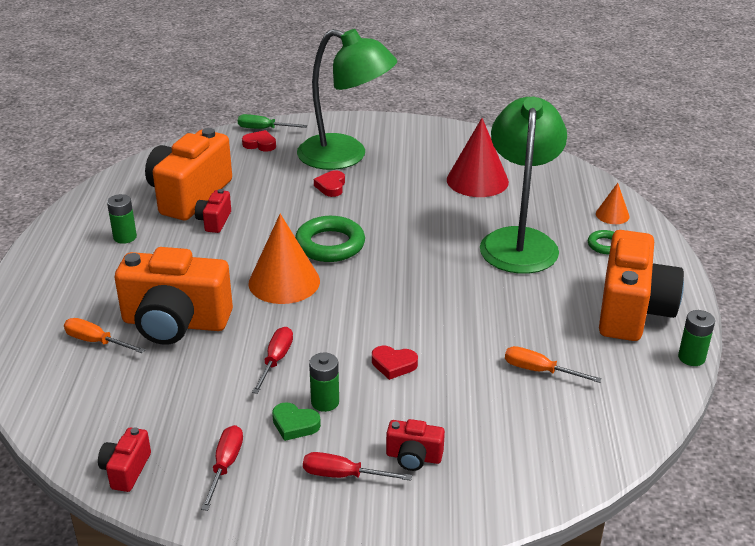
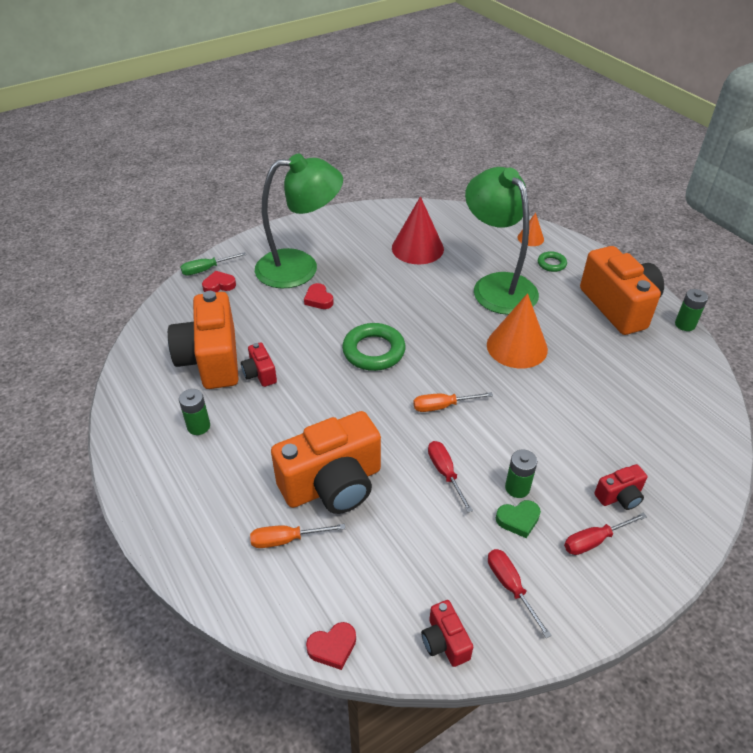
camera: 35 degrees left, 10 degrees up
orange cone [249,214,320,304] -> orange cone moved to [487,293,548,369]
red heart [372,346,418,380] -> red heart moved to [306,622,356,670]
orange screwdriver [505,346,602,383] -> orange screwdriver moved to [413,392,493,412]

